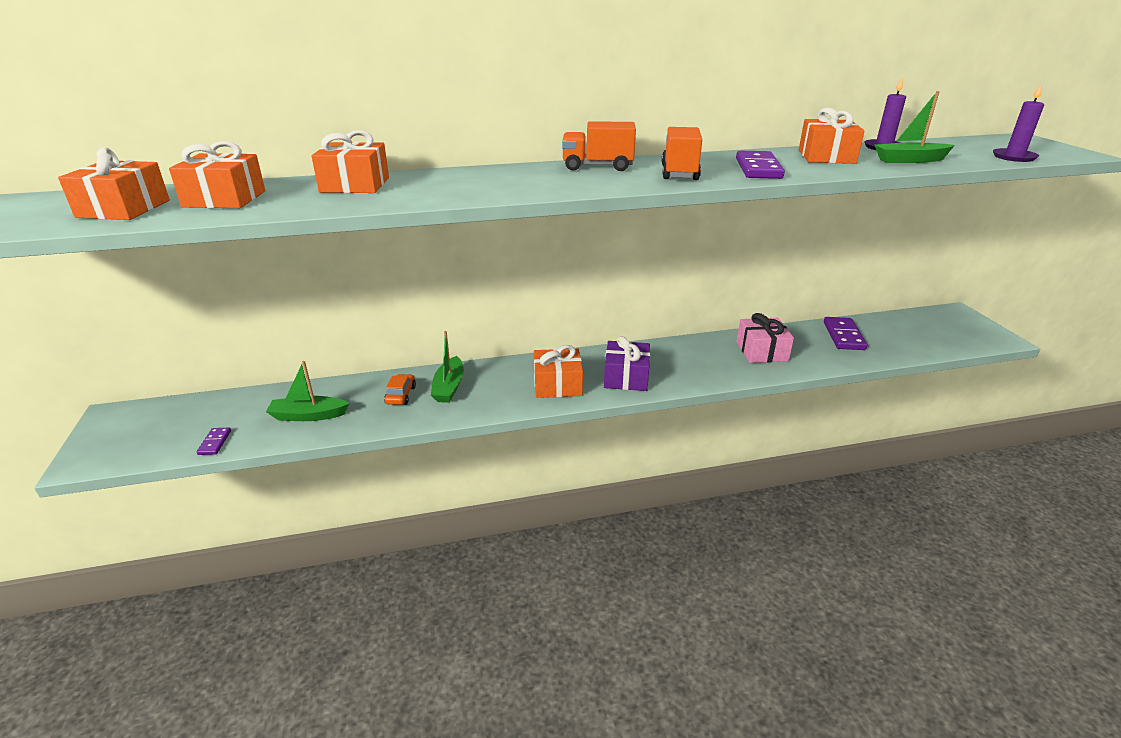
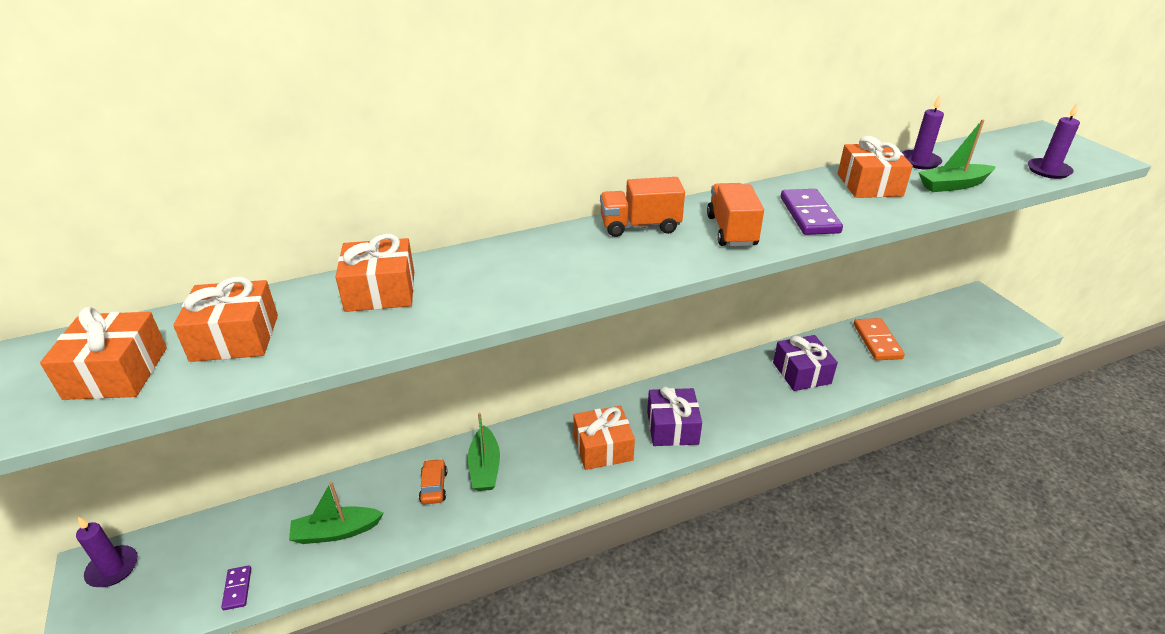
camera: 10 degrees left, 5 degrees up
pink gift [736,313,794,363] -> purple gift [773,335,838,391]
purple domino [824,317,867,350] -> orange domino [854,318,905,360]
none -> purple candle [76,517,138,587]

